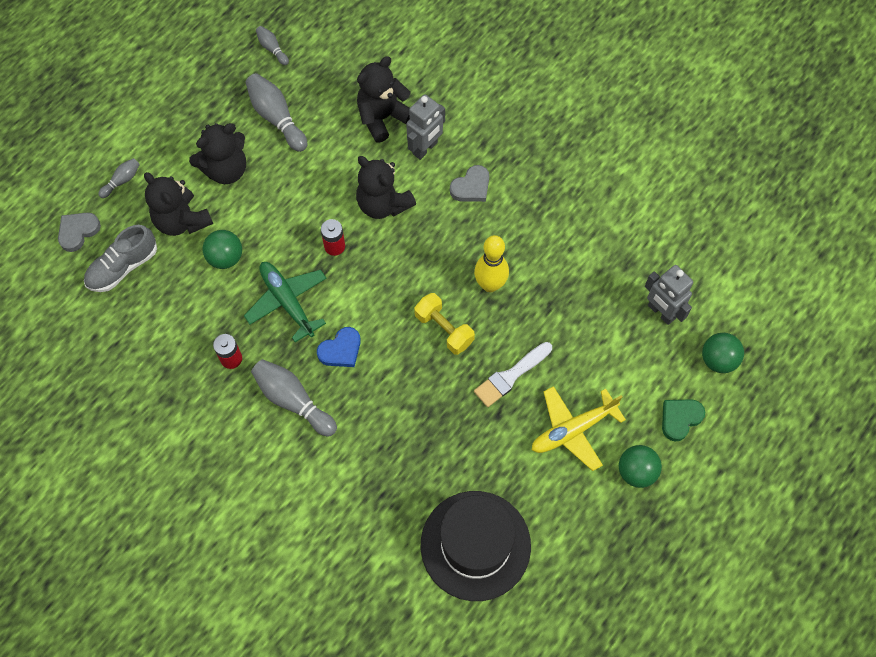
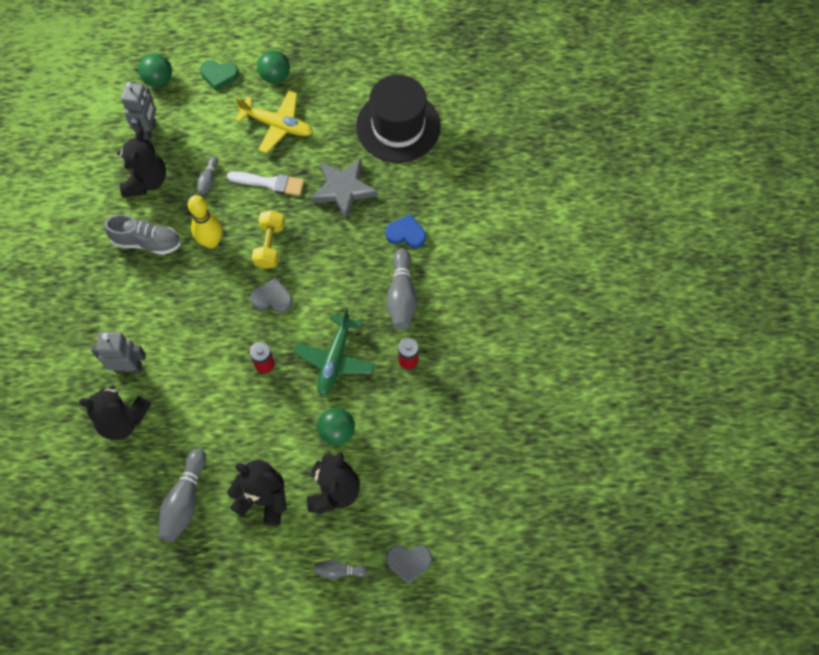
camera: 130 degrees left, 0 degrees up
grey shoe [84,225,157,292] -> grey shoe moved to [104,214,181,255]
grey bowling pin [256,26,289,65] -> grey bowling pin moved to [197,157,218,195]
blue heart [317,327,361,367] -> blue heart moved to [386,214,426,248]
black teddy bear [356,156,416,219] -> black teddy bear moved to [117,129,166,198]
grey heart [450,165,489,202] -> grey heart moved to [250,278,293,313]
none -> grey star [310,159,378,220]

